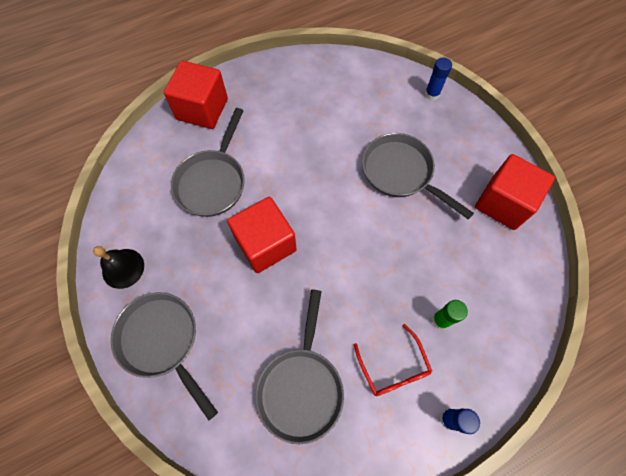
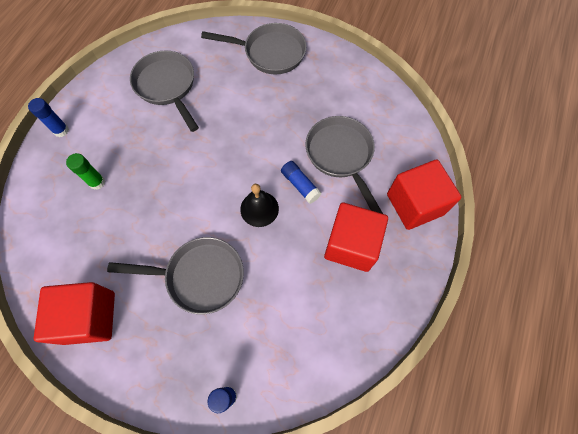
camera: 140 degrees right, 0 degrees up
black bell [93,246,144,289] -> black bell moved to [240,184,279,227]
red cube [227,197,297,273] -> red cube moved to [324,203,388,272]
red glasses [354,324,432,396] -> none
none -> blue glue stick [281,161,321,204]

